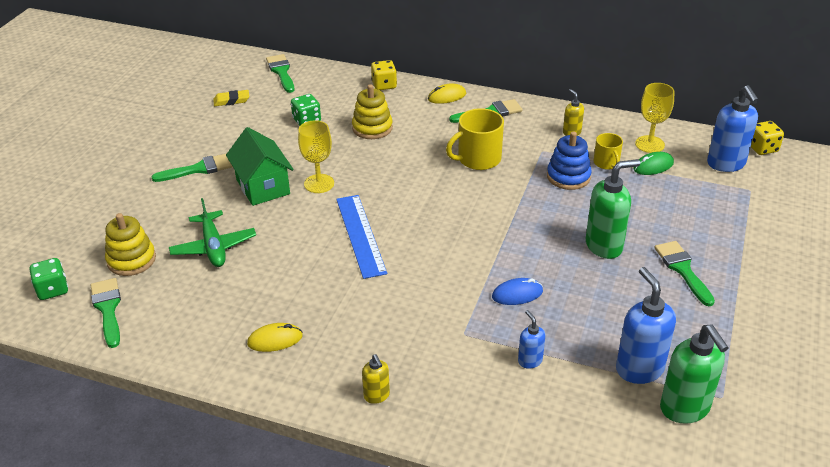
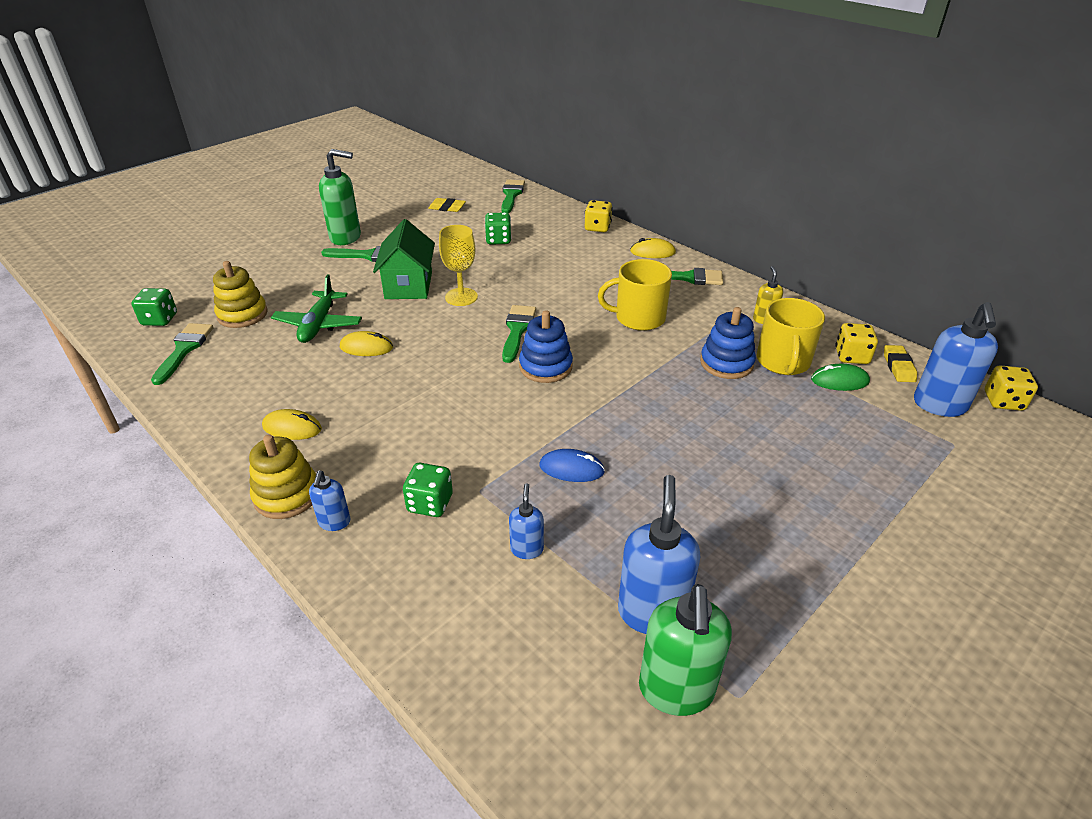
camera: 25 degrees right, 0 degrees up
blue ruler [336,195,387,279] -> none
yellow stacking toy [352,84,393,139] -> yellow stacking toy moved to [249,434,316,519]
yellow soap dispenser [362,354,390,404] -> blue soap dispenser [309,471,351,531]
green soap dispenser [586,159,640,259] -> green soap dispenser moved to [319,149,361,245]
yellow mug [594,133,623,170] -> yellow mug [757,298,825,375], size x1.69
yellow goblet [635,83,674,153] -> yellow dice [835,323,878,364]
green brush [654,241,715,306] -> green brush moved to [502,305,536,363]
none -> yellow mouse [340,331,393,356]
none -> green dice [403,463,453,517]
none -> blue stacking toy [519,310,573,383]
none -> yellow eraser [884,345,917,382]

